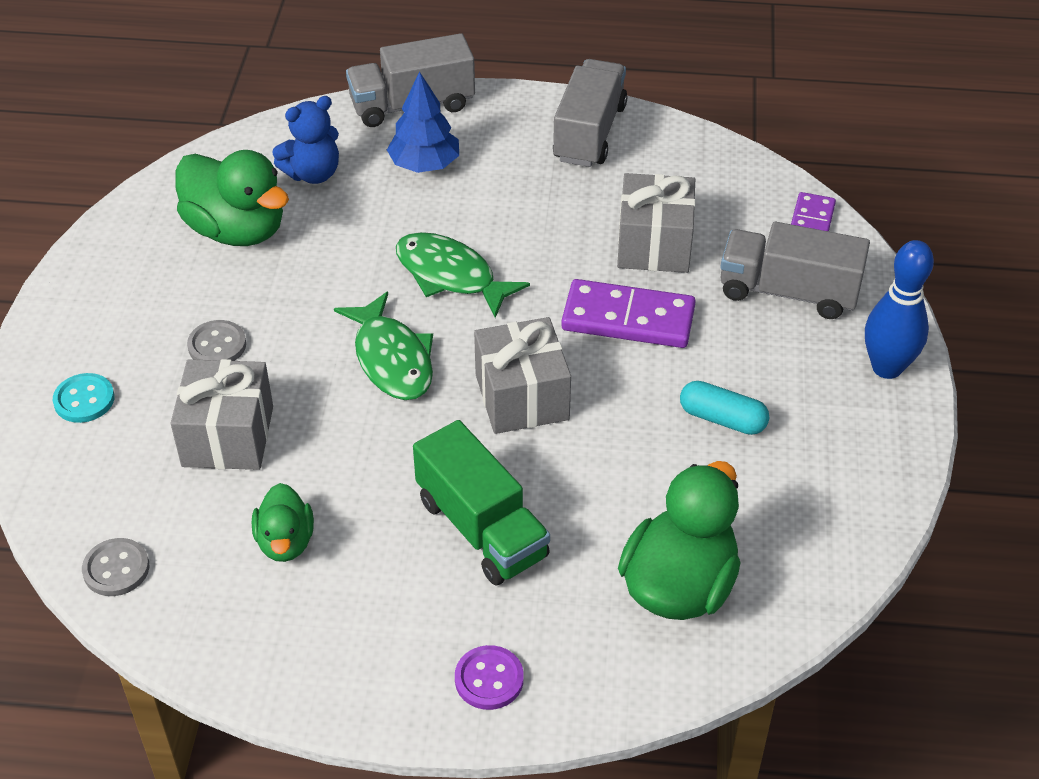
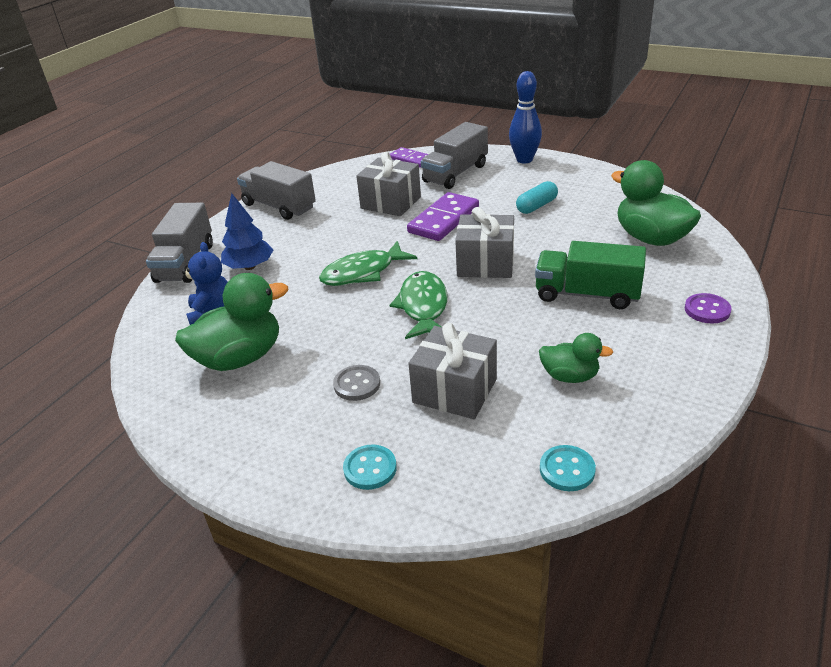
camera: 65 degrees left, 10 degrees down
grey button [82,538,149,596] -> turquoise button [540,445,596,491]
green fish [334,292,433,400] -> green fish turned 90 degrees counterclockwise [390,271,447,339]
green truck [413,420,550,586] -> green truck turned 150 degrees counterclockwise [535,241,646,309]

